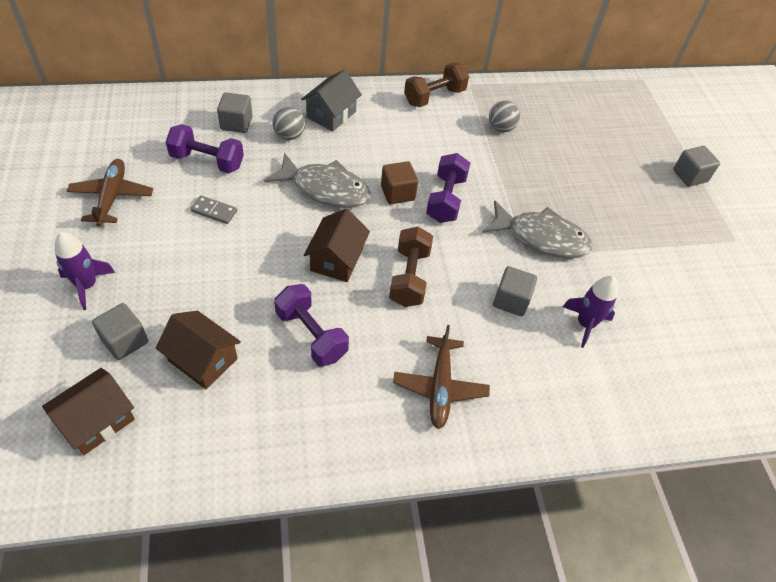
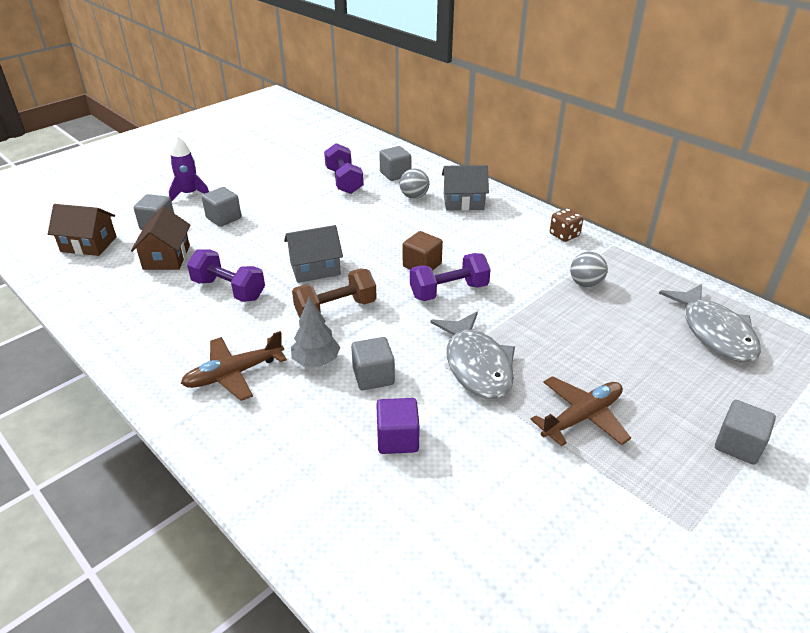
camera: 60 degrees right, 15 degrees down
brown plane [67,159,153,226] -> brown plane moved to [530,376,631,446]
grey domino [191,195,237,224] -> none
grey fish [264,153,371,208] -> grey fish moved to [659,284,761,362]
purple dumbbell [274,284,349,367] -> purple dumbbell turned 75 degrees counterclockwise [187,249,265,302]
brown house [304,209,370,282] -> grey house [284,225,343,283]
brown dumbbell [404,63,469,107] -> brown dice [550,208,583,242]
purple rocket [563,276,618,348] -> purple cube [376,398,420,454]
none -> grey cube [202,187,241,227]
none -> grey tree [291,297,340,366]

